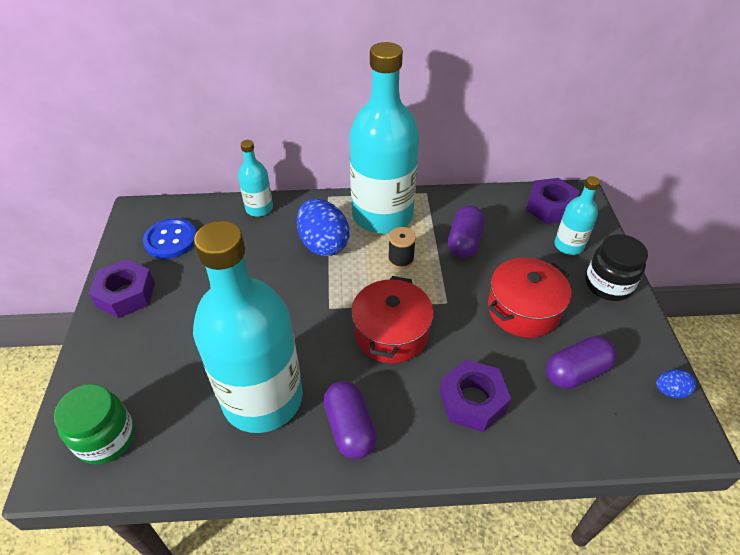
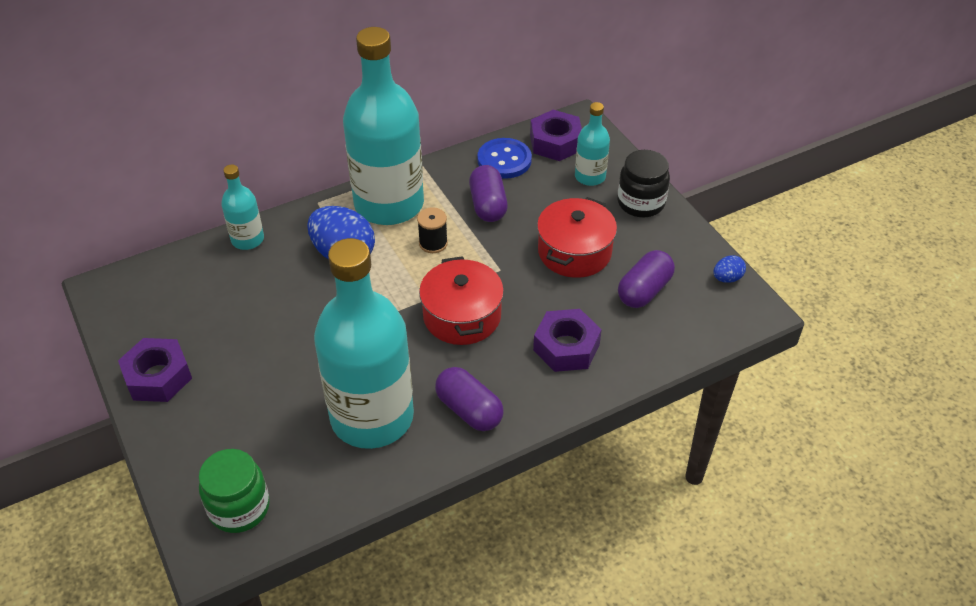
camera: 25 degrees left, 0 degrees up
blue button [143,218,196,259] -> blue button moved to [477,138,532,179]

